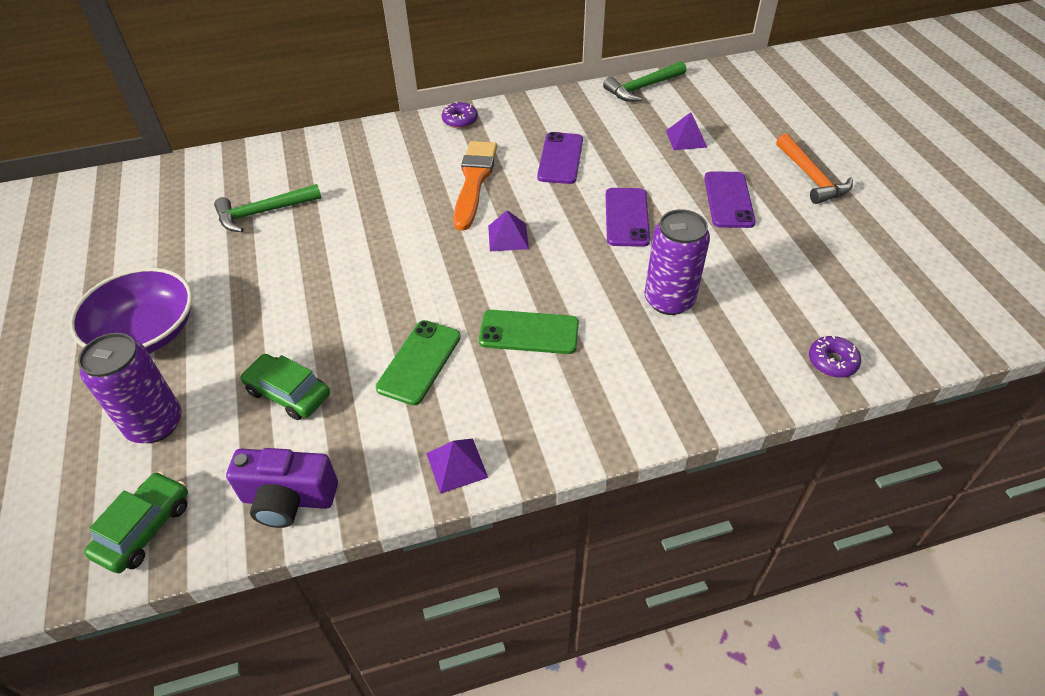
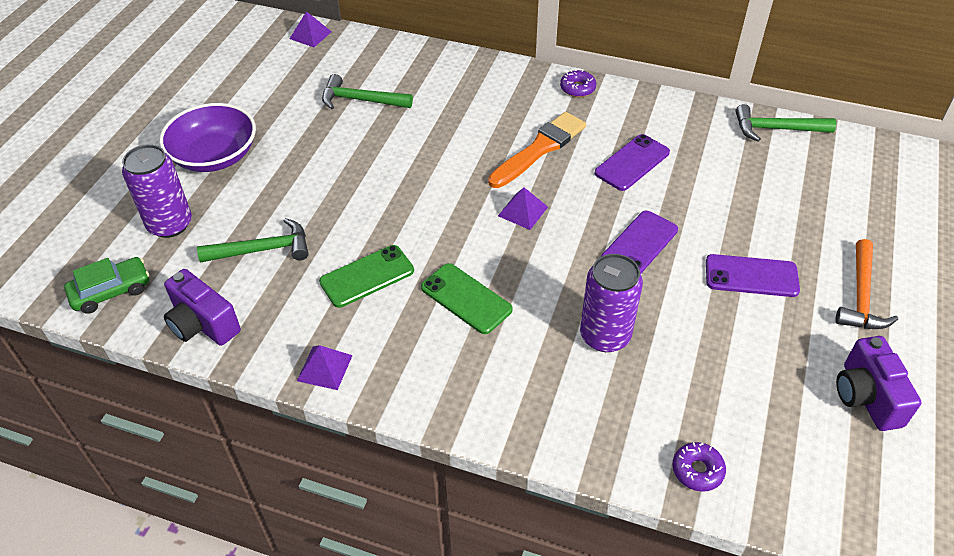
camera: 35 degrees right, 0 degrees up
green car [240,354,330,420] -> green hammer [197,218,309,263]
purple pyramid [666,112,707,150] -> purple pyramid moved to [290,11,332,47]
purple phone [704,171,756,228] -> purple phone turned 60 degrees clockwise [706,254,800,297]
none -> purple camera [836,336,922,431]

